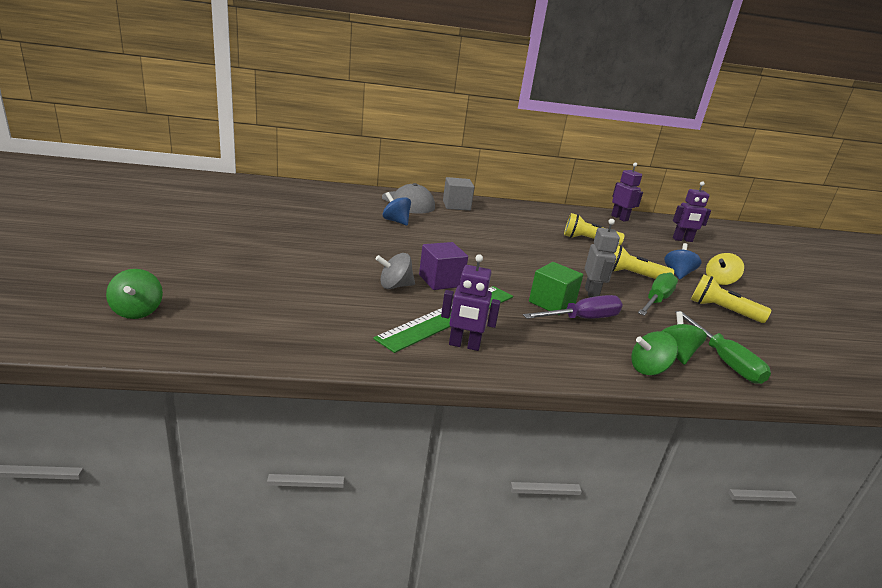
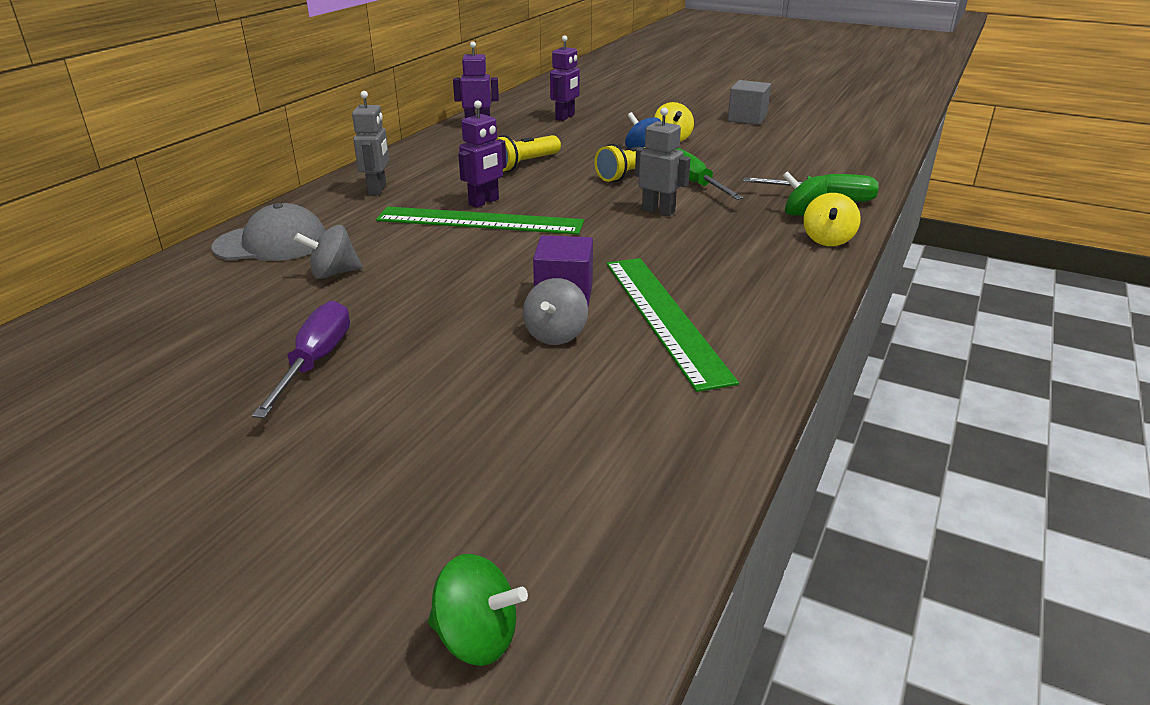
camera: 55 degrees left, 5 degrees up
blue spinning top [383,192,411,226] -> grey spinning top [294,225,363,279]
purple robot [441,254,501,351] -> purple robot moved to [458,100,506,208]
grey cube [443,177,475,211] -> grey cube moved to [728,80,771,125]
purple screwdriver [523,295,623,319] -> purple screwdriver moved to [252,301,350,418]
green cube [529,262,583,315] -> none
green spinning top [631,331,678,375] -> yellow spinning top [803,193,861,246]
yellow flashlight [691,274,771,323] -> none
none -> grey robot [352,91,389,195]
none -> green ruler [376,207,584,234]

